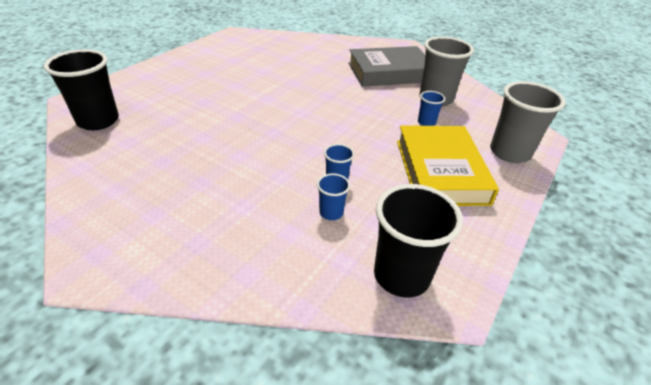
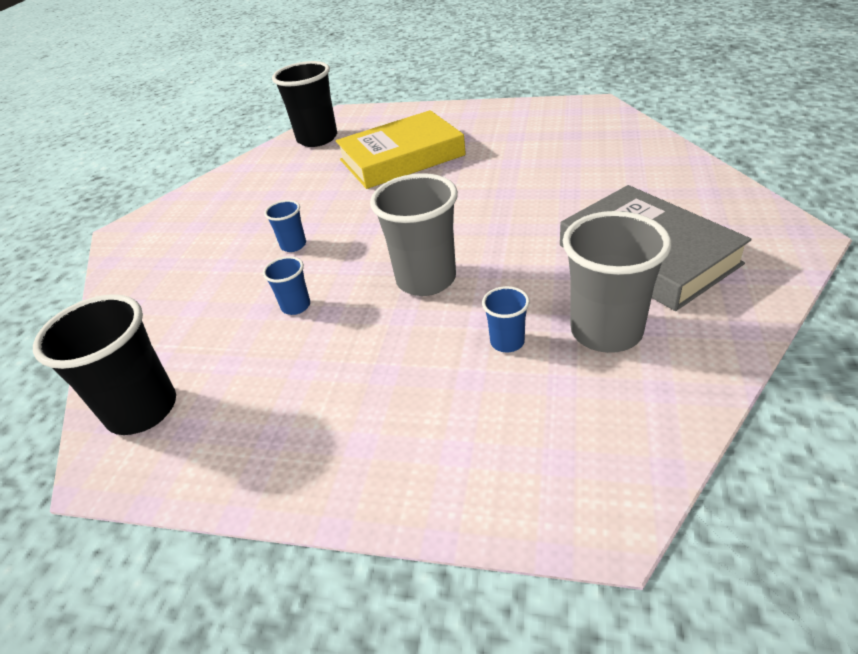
camera: 75 degrees right, 0 degrees up
blue cup [317,173,350,220] -> blue cup moved to [264,200,306,252]
yellow book [397,125,499,206] -> yellow book moved to [336,110,466,189]
grey cup [490,81,566,163] -> grey cup moved to [370,173,458,296]

